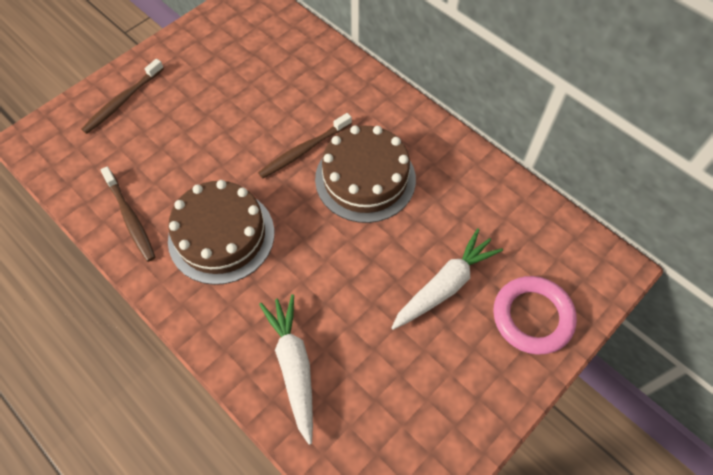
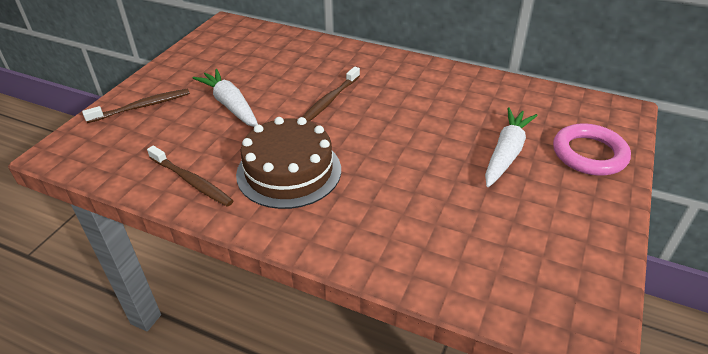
camera: 20 degrees left, 20 degrees down
brown toothbrush [81,59,164,134] -> brown toothbrush turned 135 degrees counterclockwise [82,89,190,123]
white carrot [259,294,313,445] -> white carrot moved to [193,69,258,127]
brown cake [315,125,416,223] -> none

